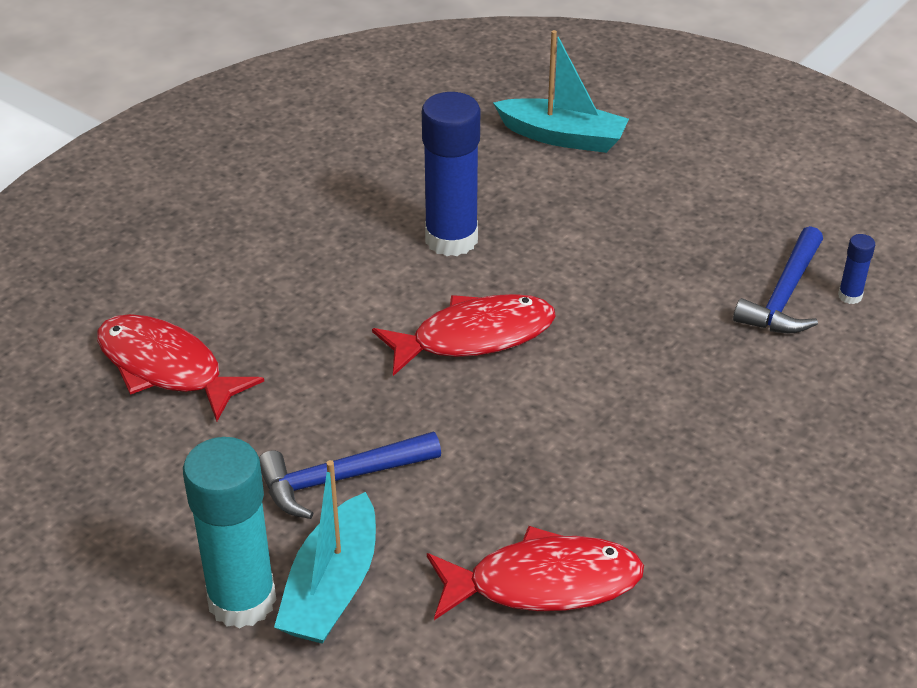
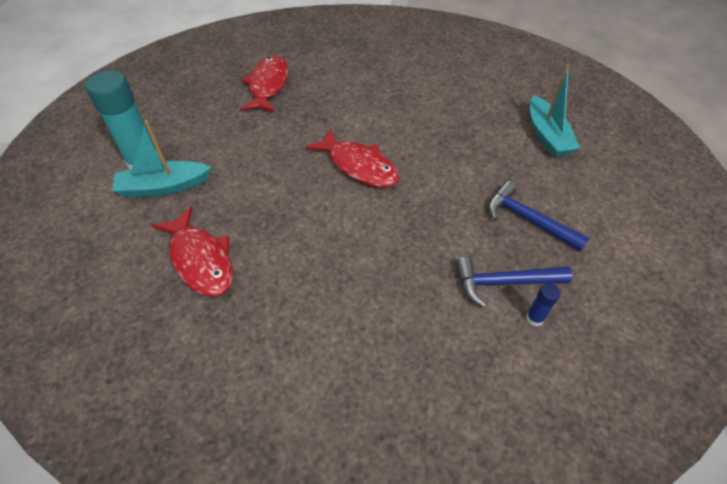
camera: 60 degrees right, 10 degrees up
blue hammer [259,432,441,519] -> blue hammer moved to [488,181,589,251]
blue glue stick [422,92,480,256] -> none

